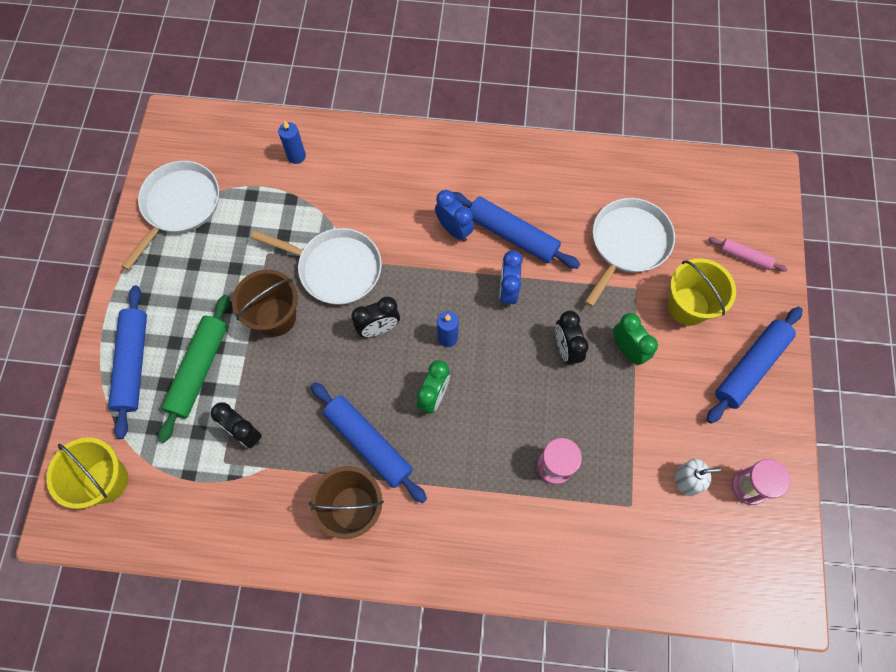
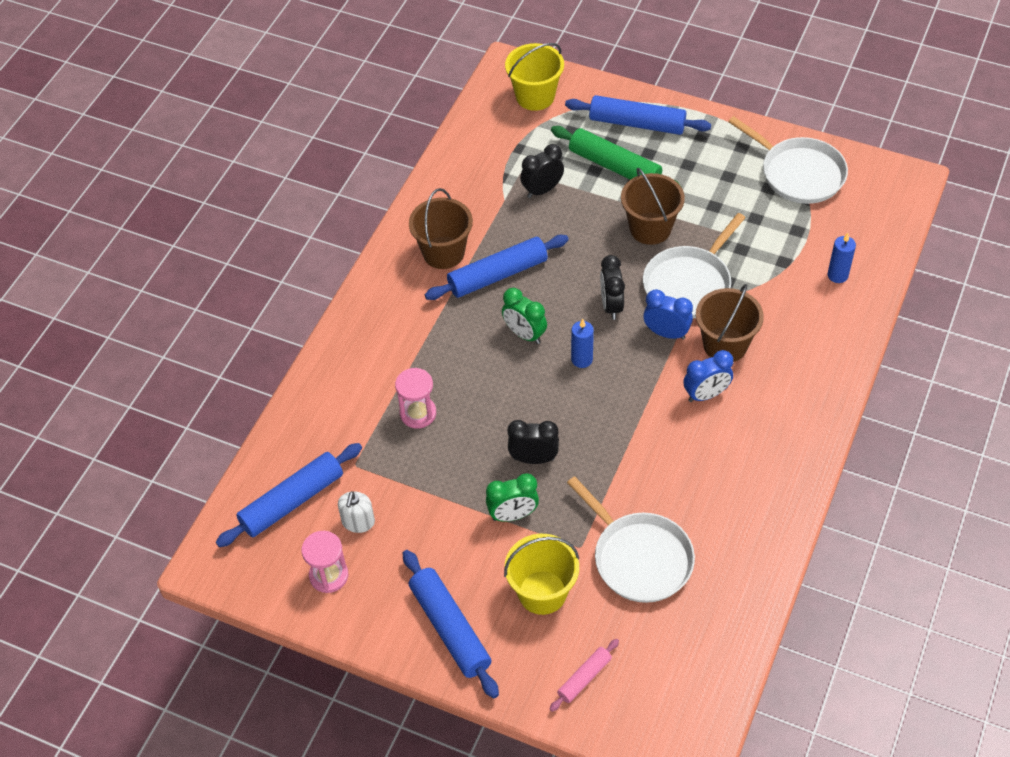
camera: 110 degrees right, 15 degrees down
blue rolling pin [452,192,580,269] -> blue rolling pin moved to [216,443,362,547]
blue clock [499,250,523,307] -> blue clock moved to [643,289,693,340]
none -> brown bucket [696,284,764,362]

